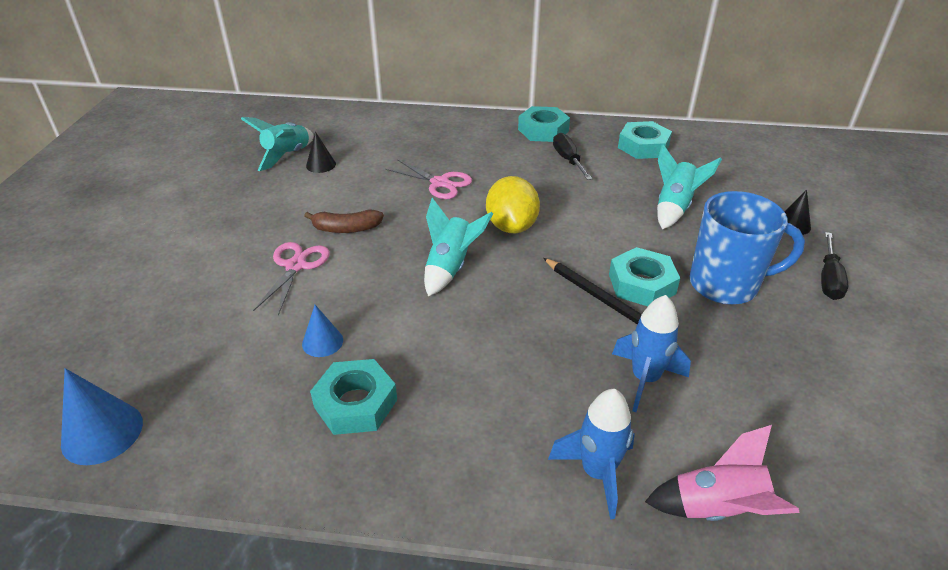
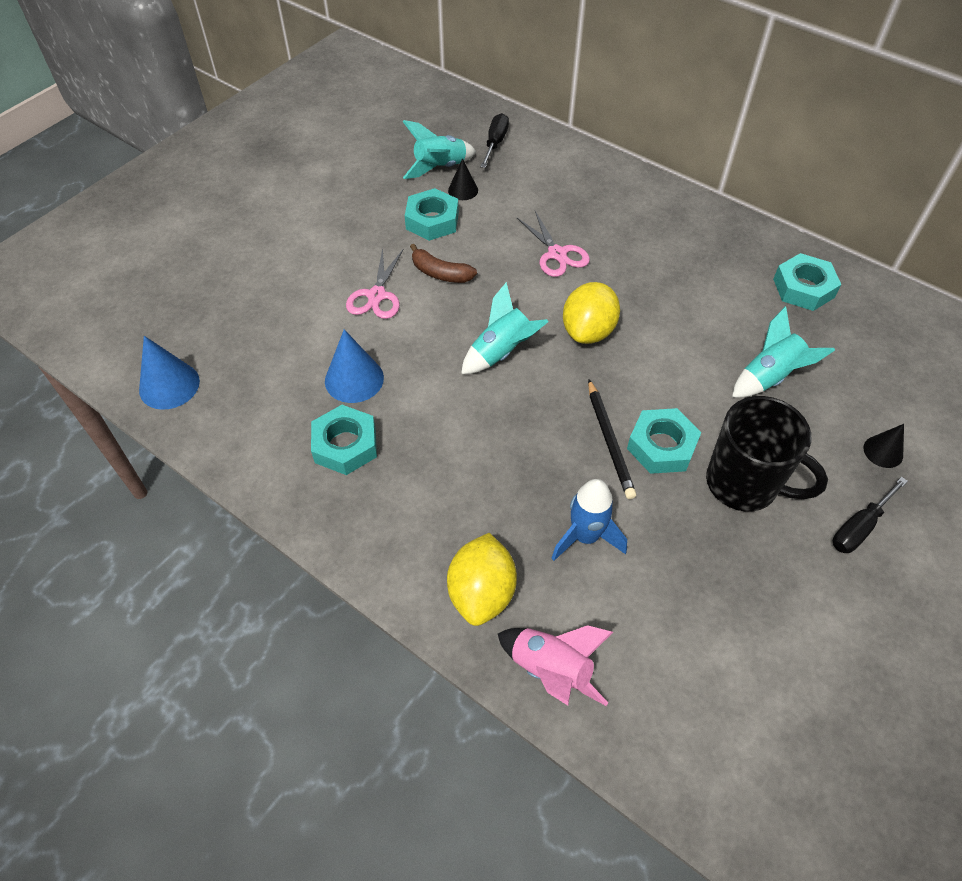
camera: 30 degrees right, 15 degrees up
pink scissors [253,242,330,315] -> pink scissors turned 150 degrees clockwise [346,248,403,319]
blue cone [302,305,343,357] -> blue cone [325,329,384,403], size x1.63
turquoise nut [518,106,570,142] -> turquoise nut moved to [405,188,459,241]
blue rocket [548,389,635,519] -> yellow lemon [447,533,517,626]
black screwdriver [553,133,593,180] -> black screwdriver moved to [480,113,509,168]
blue mug [689,191,805,305] -> black mug [706,396,828,512]

